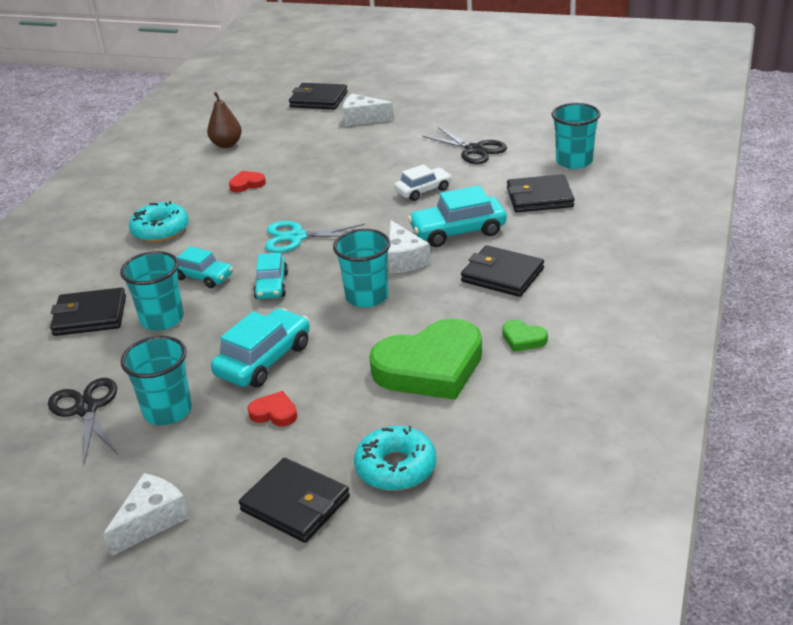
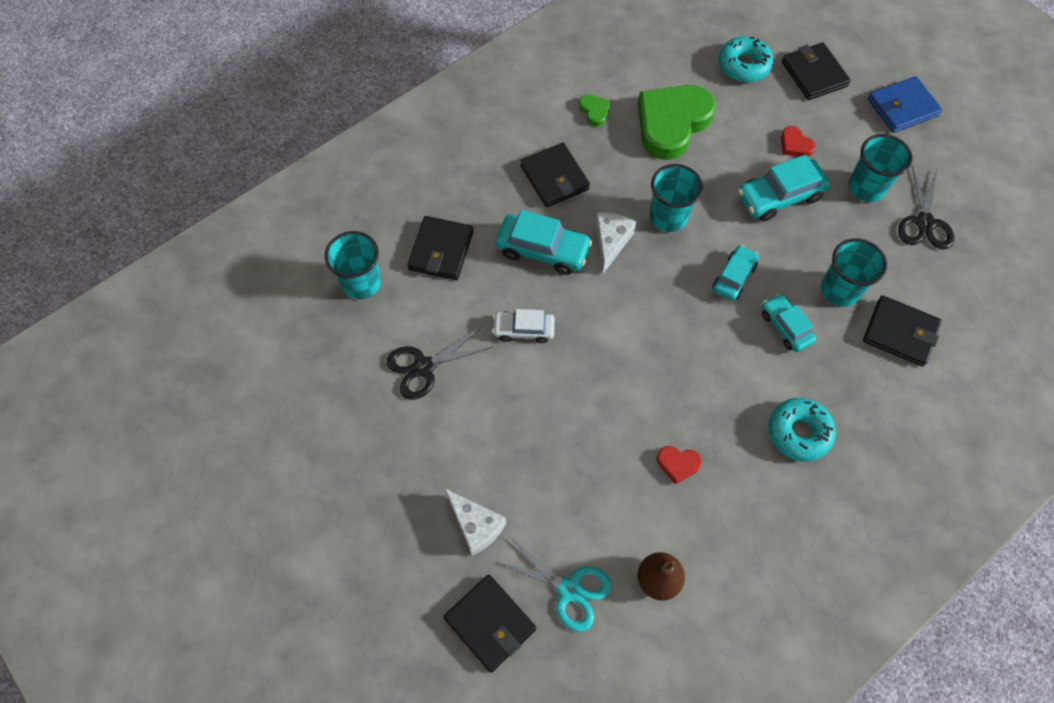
camera: 150 degrees left, 30 degrees up
white cheese [103,473,189,556] -> blue wallet [868,76,942,133]
turquoise scissors [265,221,365,253] -> turquoise scissors moved to [494,537,612,632]
green heart [369,319,482,400] -> green heart turned 60 degrees counterclockwise [638,85,716,160]
black scissors [423,127,507,164] -> black scissors turned 105 degrees counterclockwise [386,326,493,400]
black wallet [507,174,575,212] -> black wallet turned 75 degrees clockwise [407,216,473,280]

